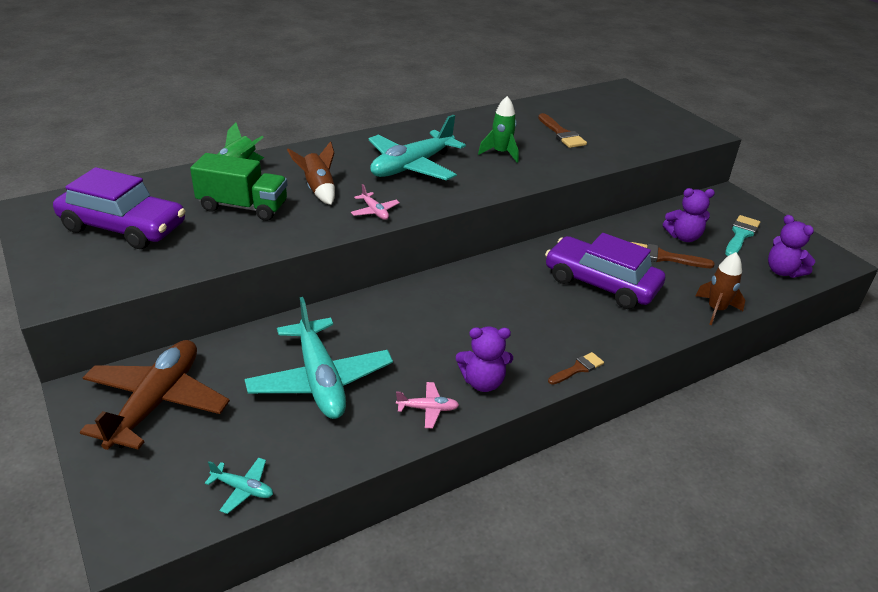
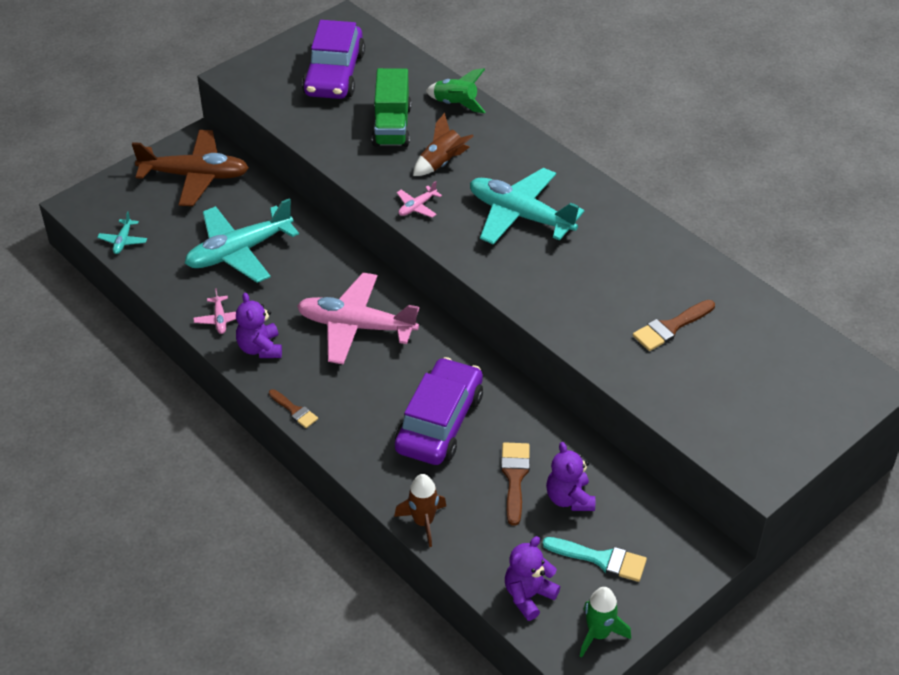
camera: 80 degrees right, 10 degrees up
green rocket [478,96,519,163] -> green rocket moved to [580,587,631,658]
none -> pink plane [297,272,419,365]

